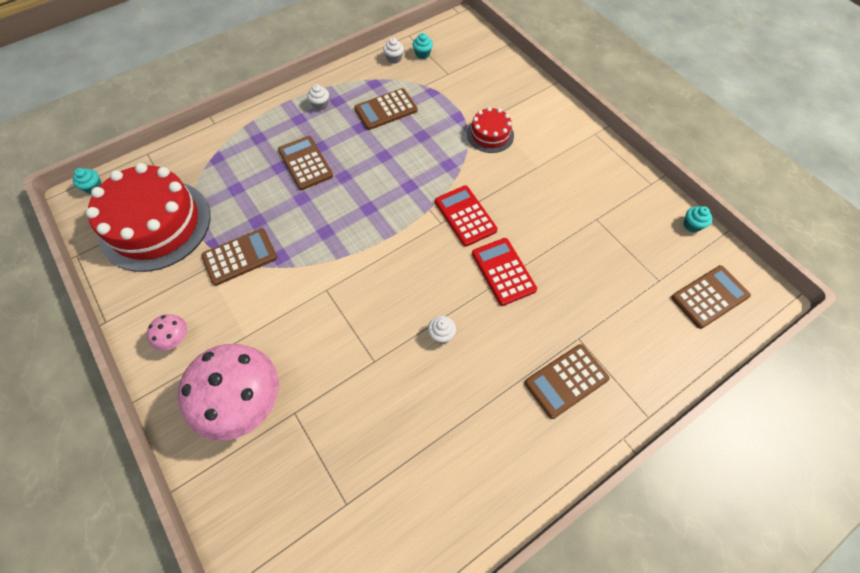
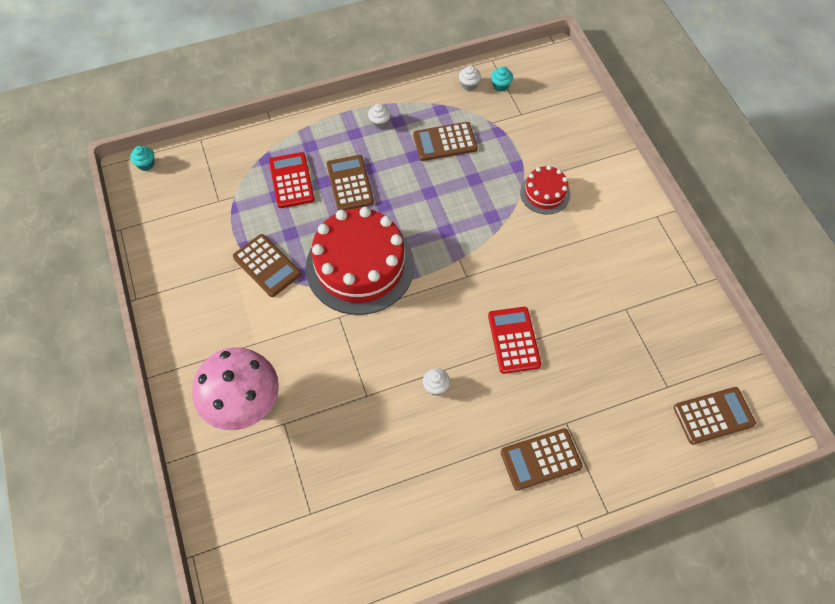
camera: 15 degrees right, 0 degrees up
red cake [86,163,211,272] -> red cake moved to [306,207,414,315]
pink mushroom [147,314,187,351] -> none
brown calculator [201,228,277,286] -> brown calculator turned 60 degrees clockwise [233,234,301,297]
red calculator [435,186,498,247] -> red calculator moved to [269,152,315,208]
turquoise cupcake [684,206,712,233] -> none

